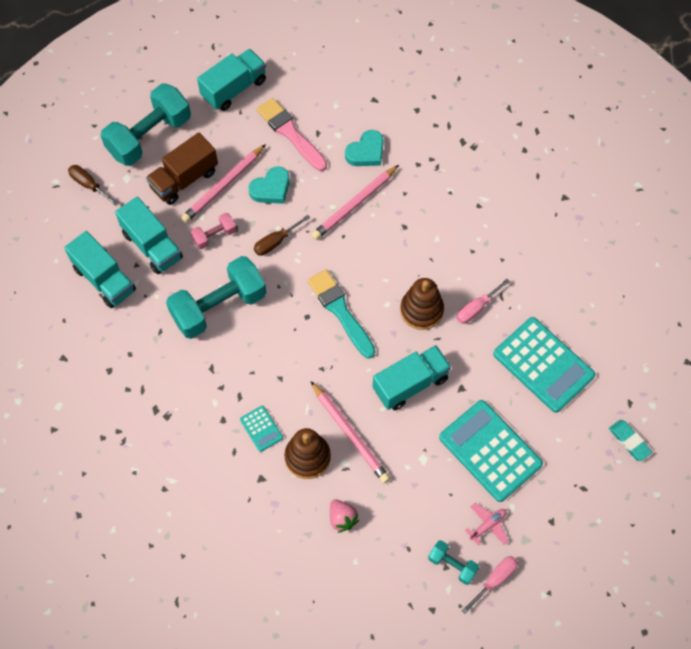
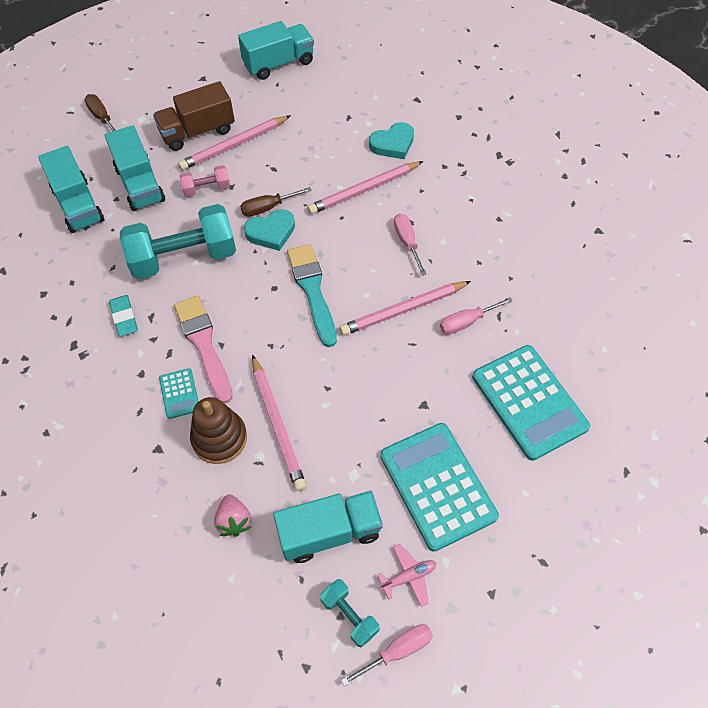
camera: 15 degrees right, 5 degrees down
turquoise dumbbell [101,83,191,166] -> none
turquoise heart [248,167,290,204] -> turquoise heart moved to [244,209,295,251]
pink brush [257,98,327,171] -> pink brush moved to [174,296,233,404]
turquoise truck [373,345,451,410] -> turquoise truck moved to [273,491,383,563]
brown stacking toy [400,278,444,330] -> pink pencil [339,281,471,336]
turquoise eraser [609,420,652,461] -> turquoise eraser moved to [109,295,138,337]
none -> pink screwdriver [394,213,426,275]

